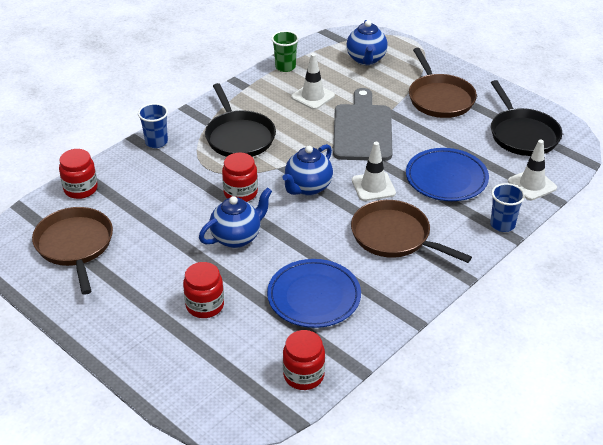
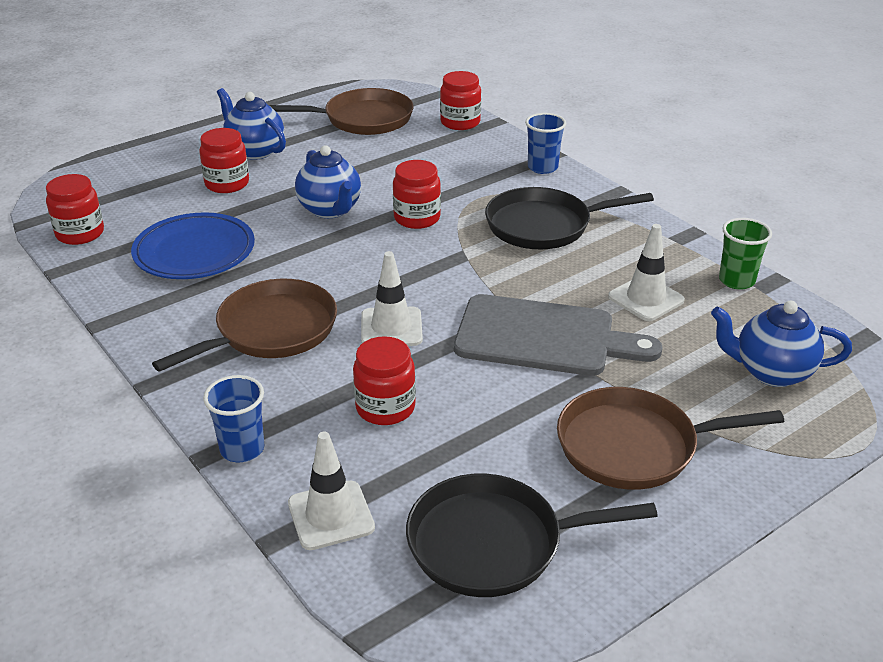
camera: 100 degrees right, 5 degrees down
blue teapot [282,144,333,196] -> blue teapot moved to [217,88,286,160]
blue plate [406,148,489,201] -> red jar [353,336,416,425]

